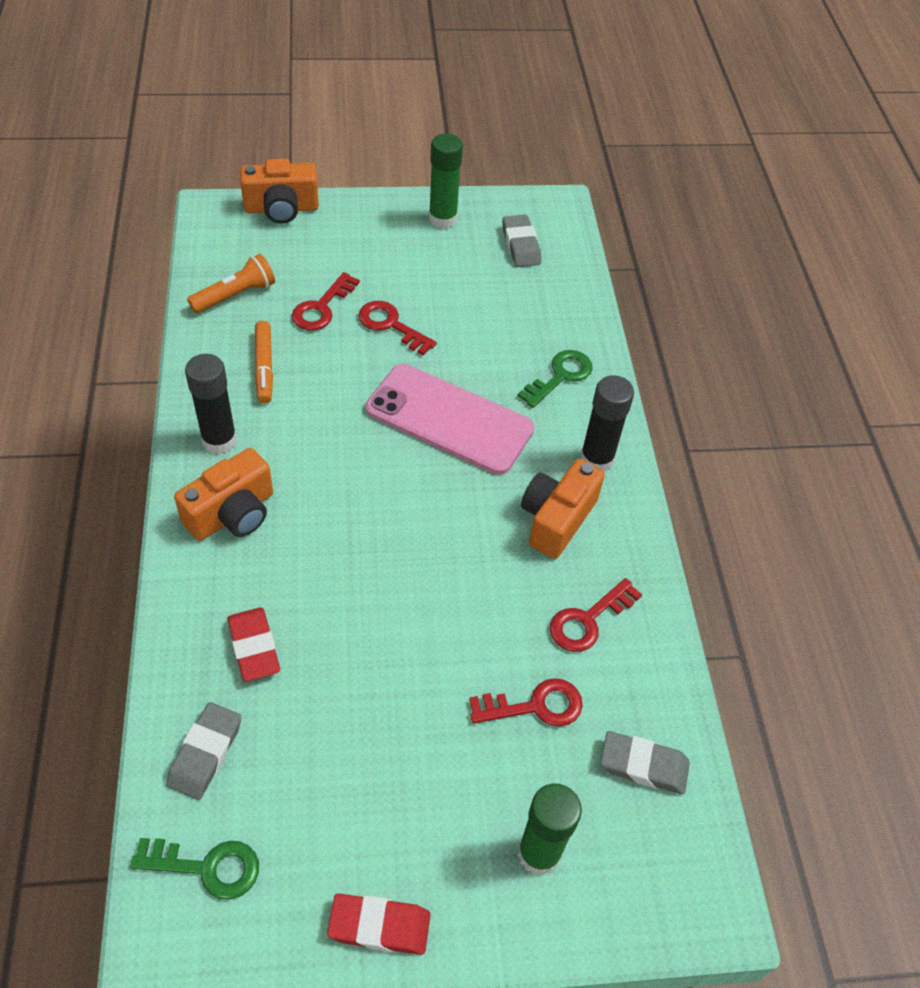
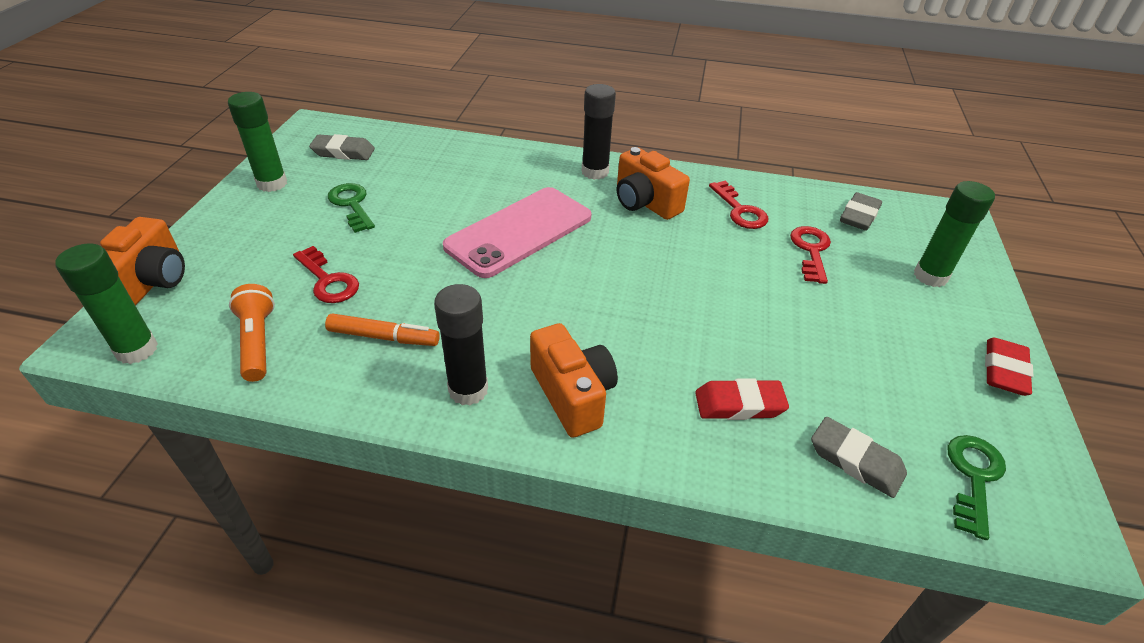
camera: 70 degrees left, 10 degrees down
red key [358,301,437,355] -> none
green key [518,350,593,408] -> green key moved to [328,183,375,233]
none -> green glue stick [55,243,158,364]

